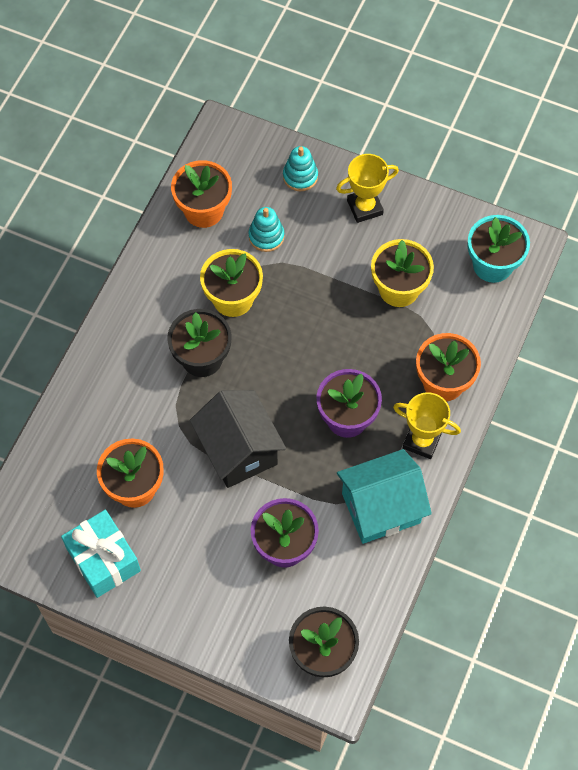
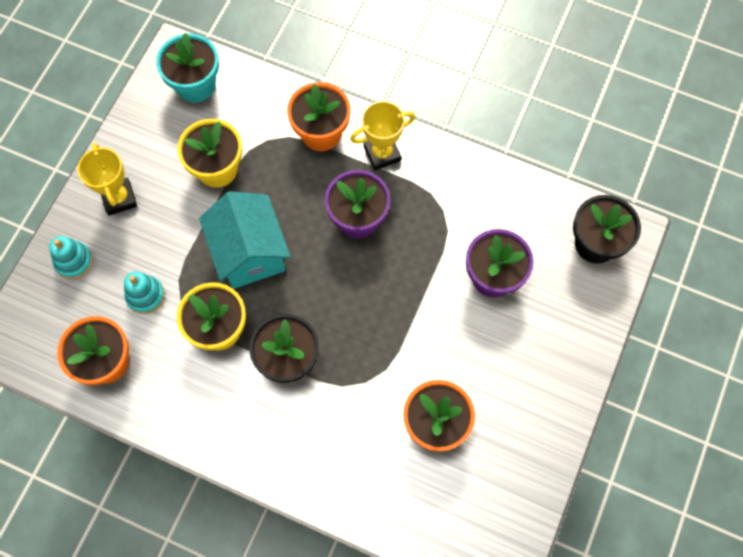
camera: 90 degrees left, 5 degrees up
turquoise gift [61,510,141,598] -> none
black house [190,390,286,488] -> none
turquoise house [337,449,432,544] -> turquoise house moved to [199,191,291,289]
yellow trophy [393,392,461,459] -> yellow trophy turned 45 degrees clockwise [350,101,415,171]

